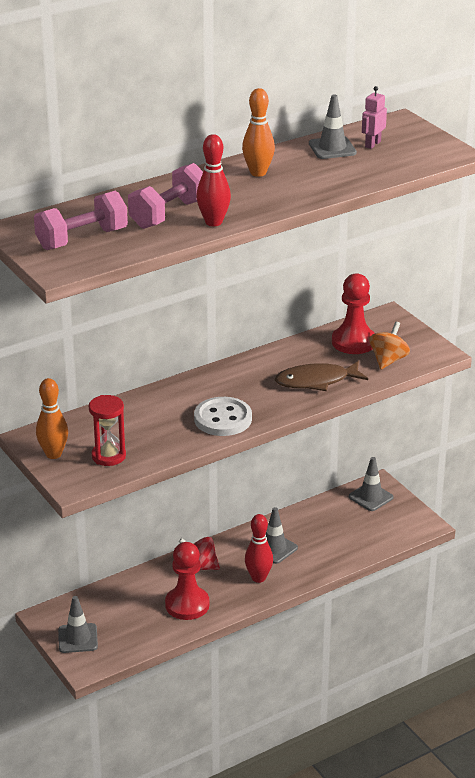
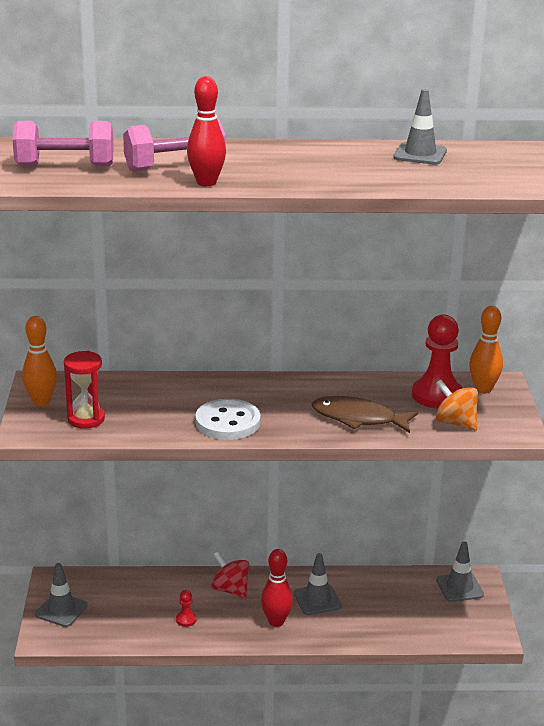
camera: 30 degrees right, 5 degrees down
red pawn [165,542,210,620] -> red pawn [176,590,197,627], size x0.43
orange bowling pin [242,88,275,177] -> orange bowling pin moved to [469,306,503,393]
pink robot [362,86,387,149] -> none
orange spinning top [369,322,410,369] -> orange spinning top turned 105 degrees counterclockwise [436,380,478,430]

